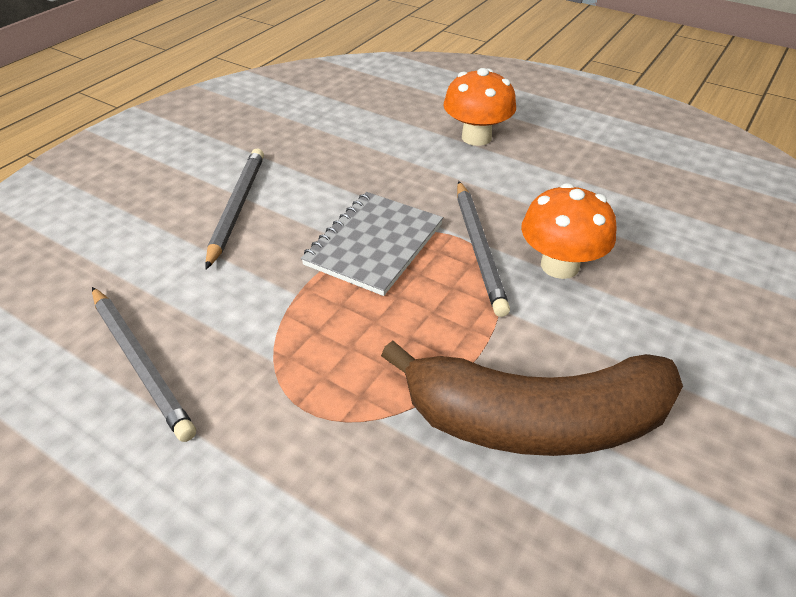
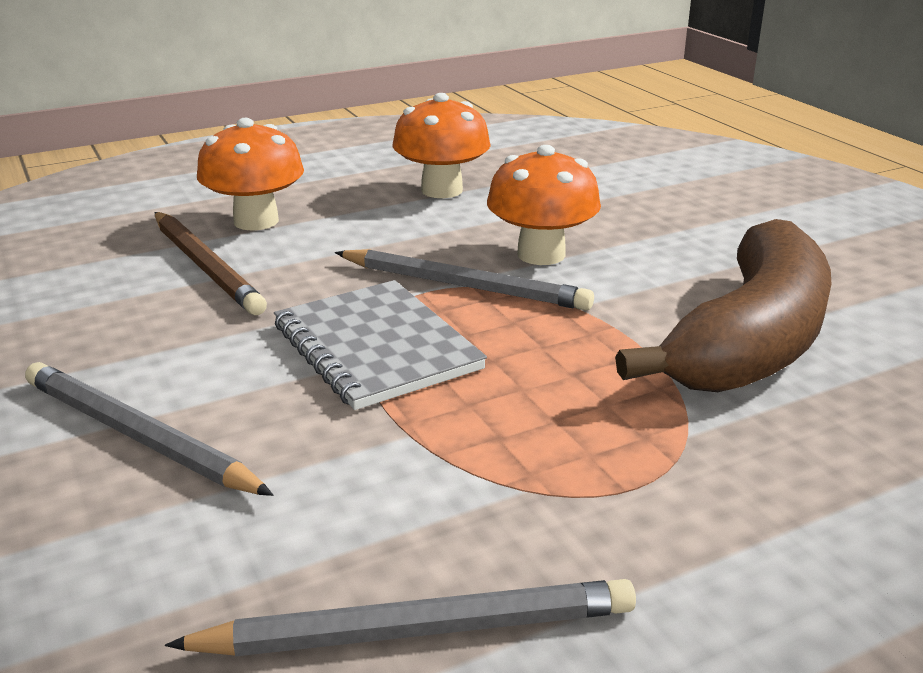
camera: 60 degrees left, 15 degrees down
none -> brown pencil [155,212,267,315]
none -> orange mushroom [393,93,491,198]

